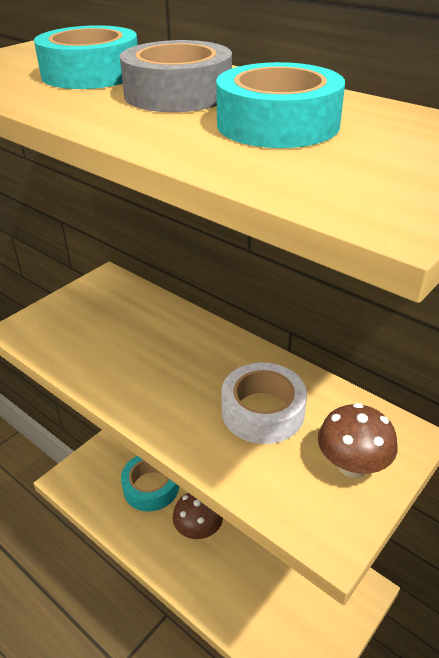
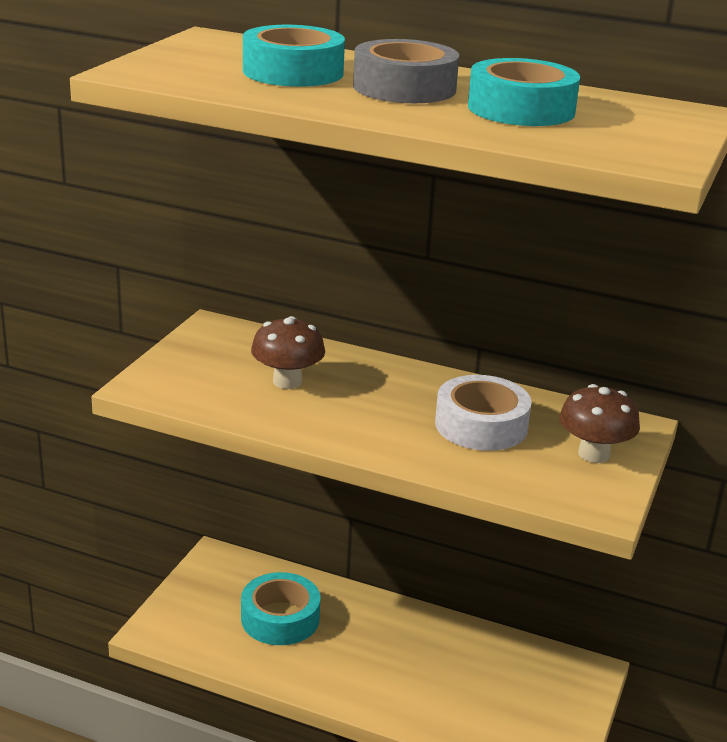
camera: 20 degrees left, 10 degrees down
brown mushroom [173,493,223,539] -> brown mushroom moved to [251,316,325,389]

